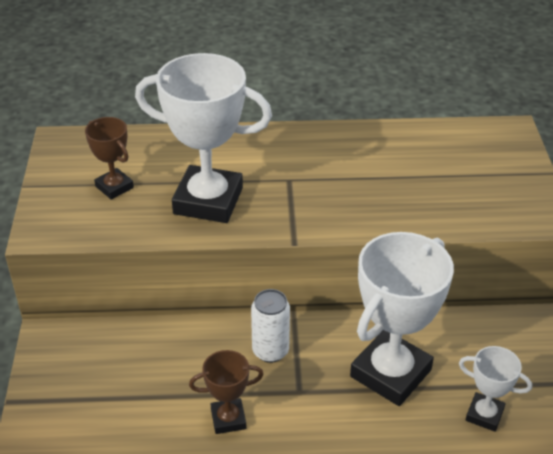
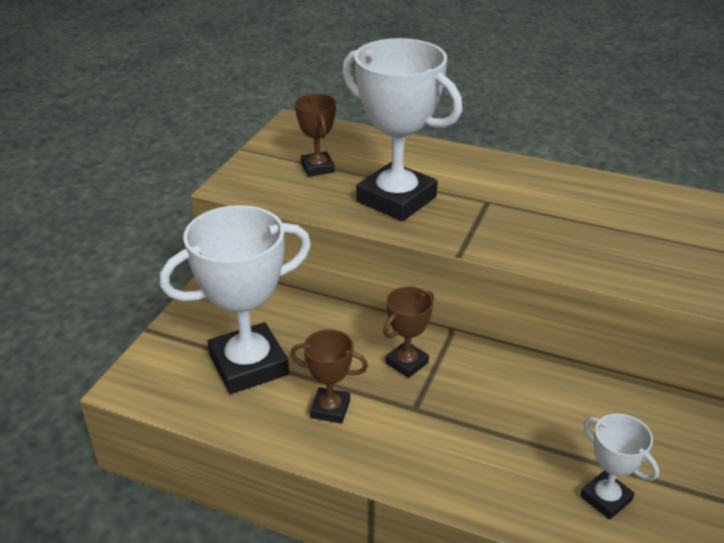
camera: 25 degrees right, 5 degrees down
white can [251,289,290,363] -> brown trophy [383,287,434,378]
white trophy [350,232,454,406] -> white trophy moved to [160,205,311,394]

